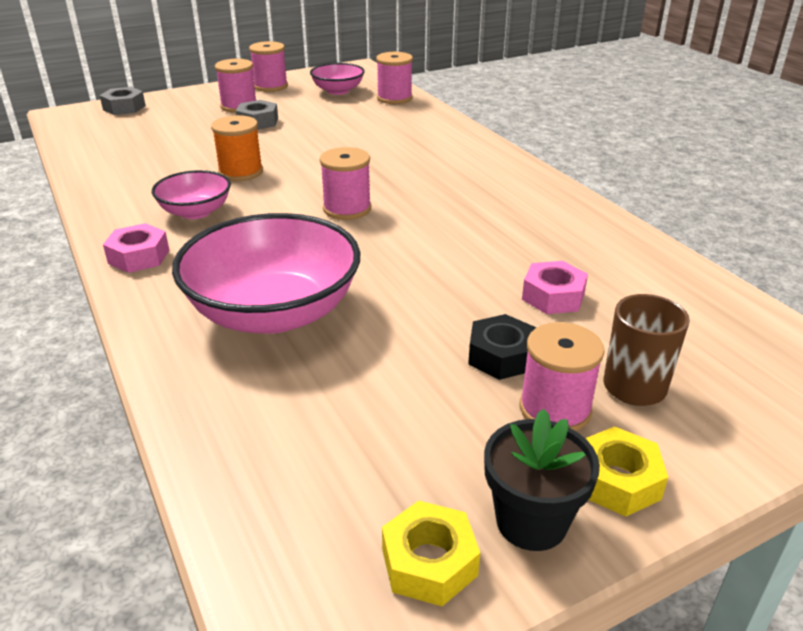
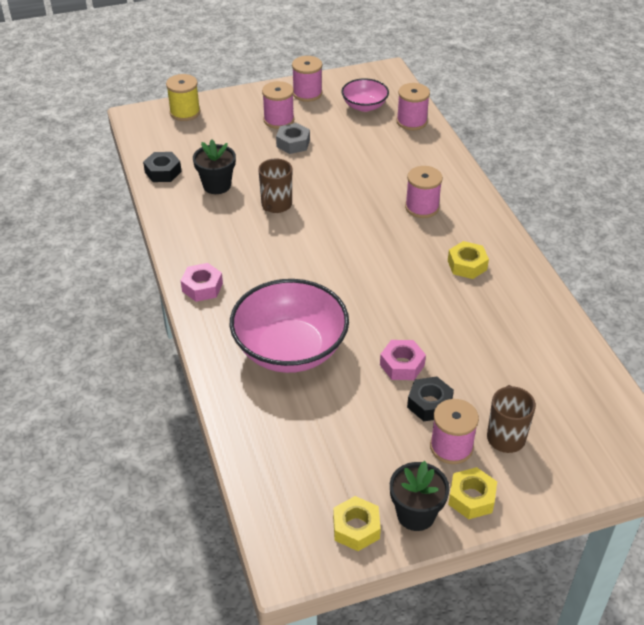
camera: 10 degrees right, 10 degrees up
grey nut [100,87,146,115] -> yellow spool [166,74,200,121]
pink bowl [152,170,231,219] -> none
orange spool [211,115,263,181] -> brown mug [258,158,292,213]
pink spool [320,147,371,220] -> pink spool moved to [405,166,443,218]
pink nut [522,261,588,314] -> pink nut moved to [380,340,426,380]
none -> black nut [143,152,182,182]
none -> black flower pot [193,139,236,194]
none -> yellow nut [448,241,489,279]

